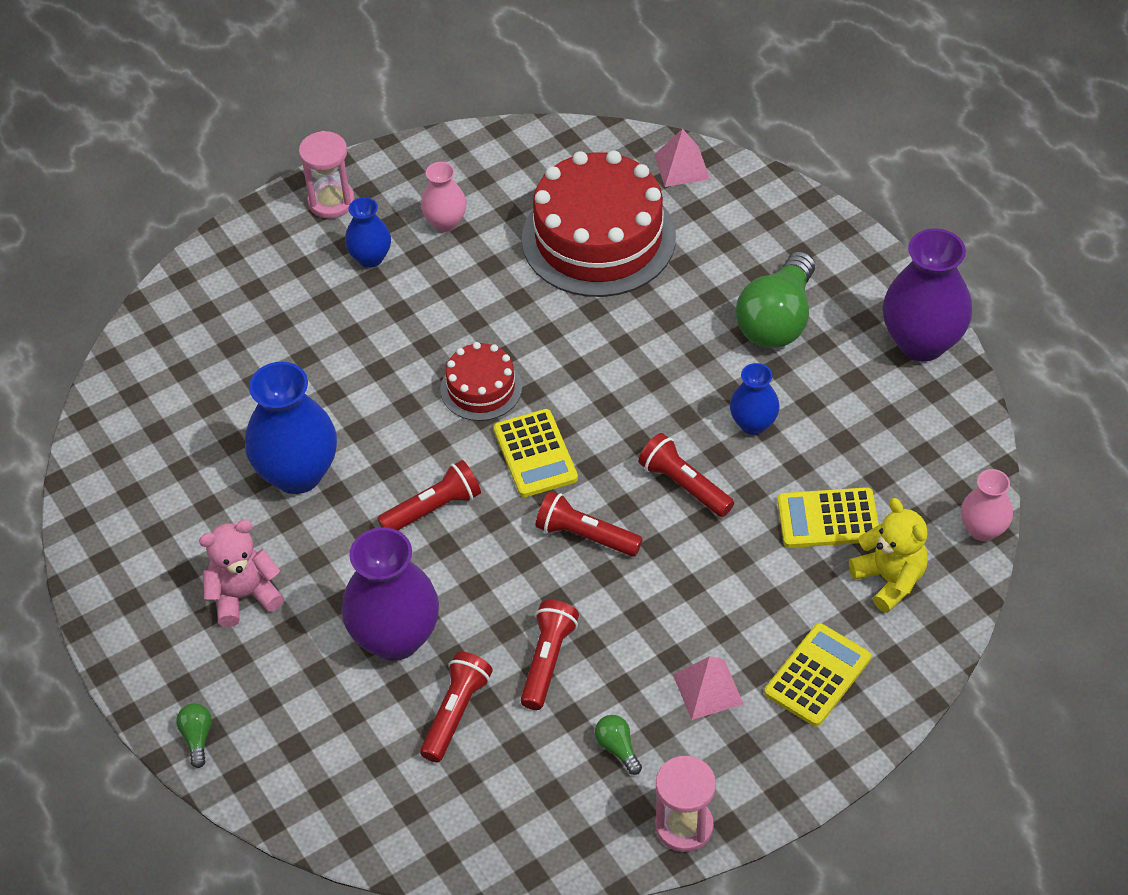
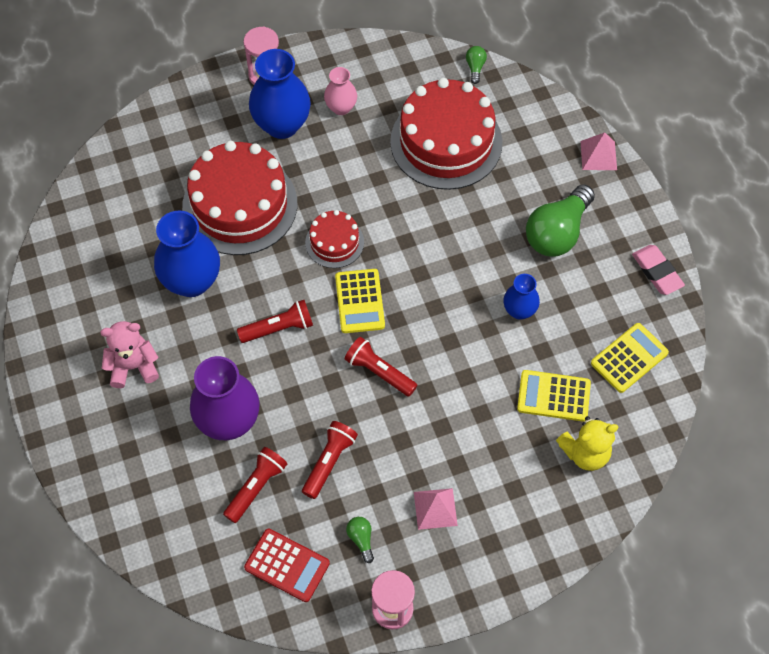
camera: 10 degrees right, 10 degrees up
green light bulb [176,703,212,768] -> green light bulb moved to [466,46,487,84]
blue vase [345,197,391,268] -> blue vase [249,49,311,139], size x1.82
red flashlight [638,433,734,517] -> none
pink pyramid [654,129,710,187] -> pink pyramid moved to [580,132,617,170]
yellow calculator [764,623,871,727] -> yellow calculator moved to [591,323,669,393]
yellow teddy bear [849,498,928,613] -> yellow teddy bear turned 90 degrees clockwise [556,416,618,471]
purple vase [883,228,972,361] -> pink eraser [632,245,685,295]
pink vase [961,469,1013,541] -> none
none -> red cake [182,141,297,255]
none -> red calculator [244,529,330,602]

